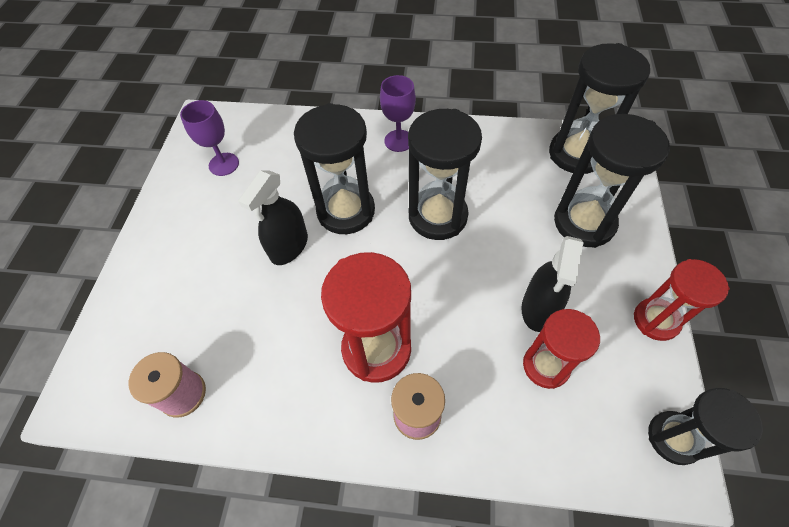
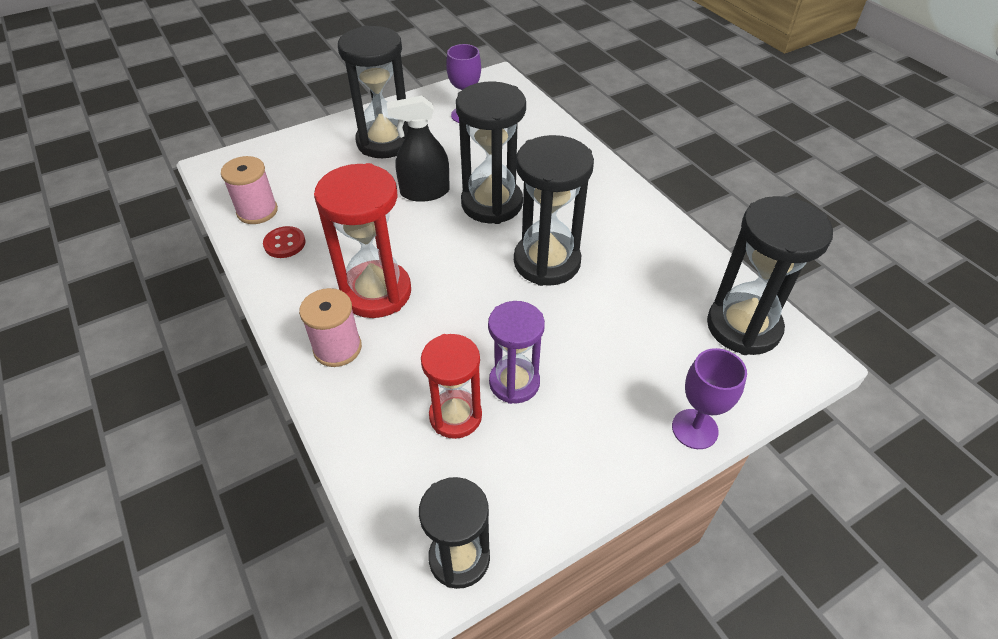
camera: 50 degrees right, 10 degrees down
purple goblet [380,75,416,152] -> purple goblet moved to [672,348,747,449]
black spray bottle [521,236,584,332] -> purple hourglass [488,301,545,404]
black hourglass [554,114,670,248] -> black hourglass moved to [338,25,408,158]
red hourglass [634,259,730,341] -> none
none -> red button [263,226,306,258]

